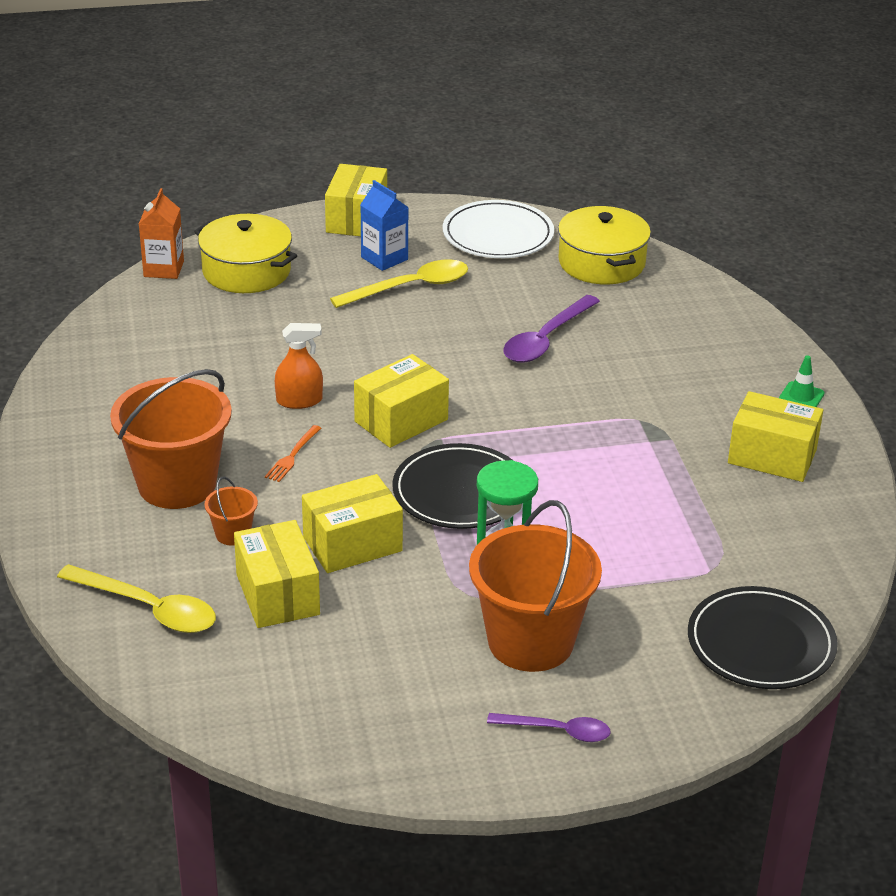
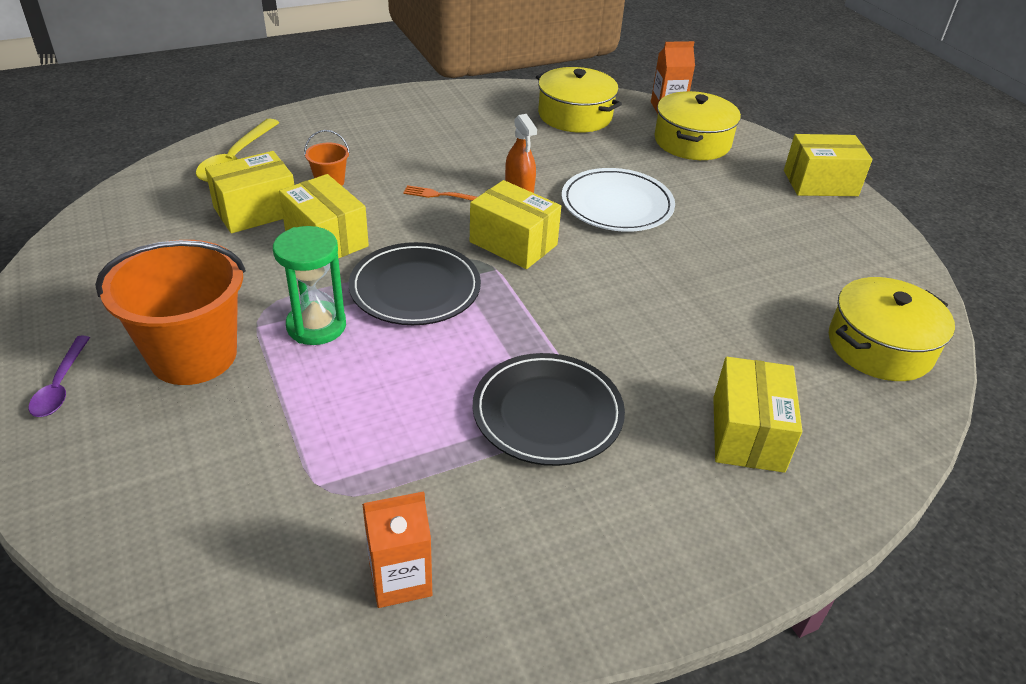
camera: 75 degrees right, 5 degrees up
orange bucket [110,369,232,509] -> none
yellow spoon [330,259,468,308] -> none
blue carton [360,180,409,271] -> none
white plate [443,200,554,258] -> white plate moved to [562,168,675,232]
purple spoon [503,295,600,363] -> none
black plate [688,586,838,689] -> black plate moved to [473,353,625,466]
yellow box [728,391,823,482] -> yellow box moved to [713,357,803,473]
green traffic cone [779,355,825,407] -> none
none -> orange carton [362,491,432,608]
none -> yellow pot [536,67,622,133]

